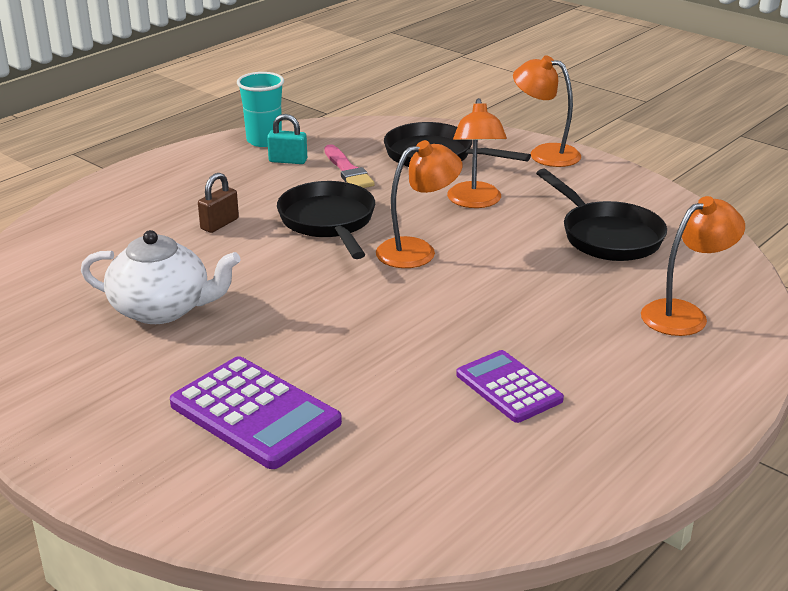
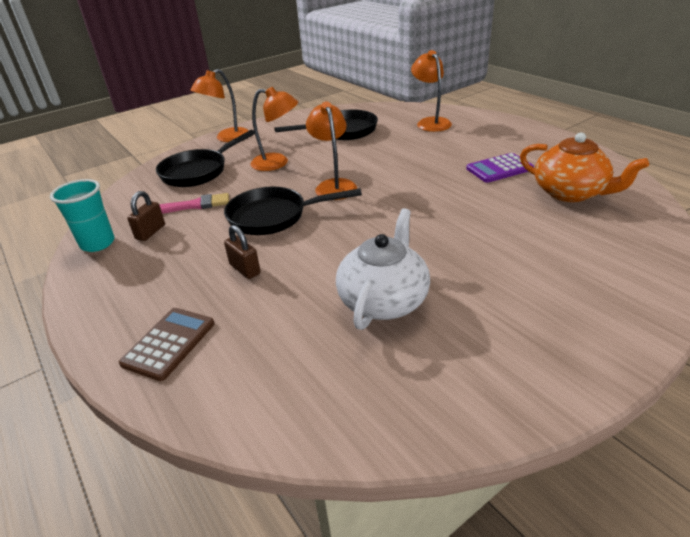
camera: 75 degrees left, 5 degrees up
purple calculator [170,356,342,469] -> none
turquoise padlock [267,114,307,164] -> brown padlock [127,191,165,241]
none -> brown calculator [119,308,215,381]
none -> orange teapot [520,132,649,202]

